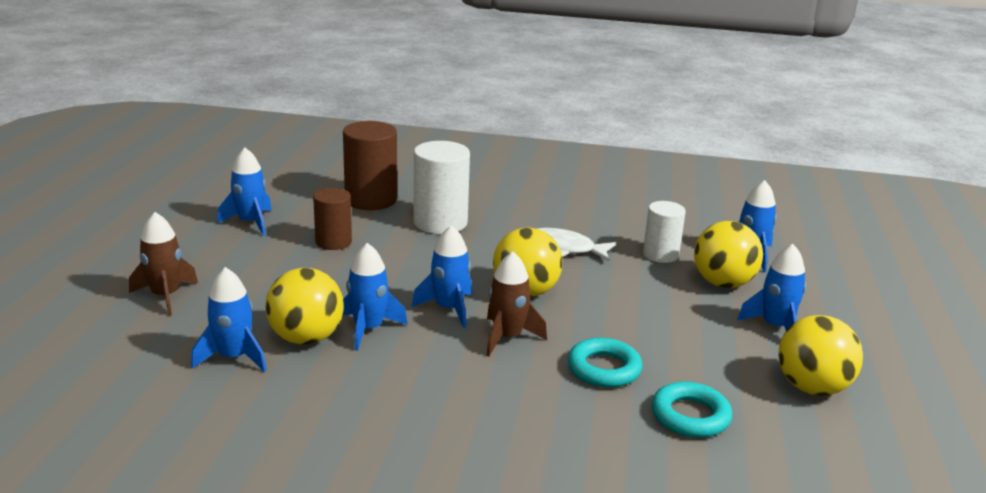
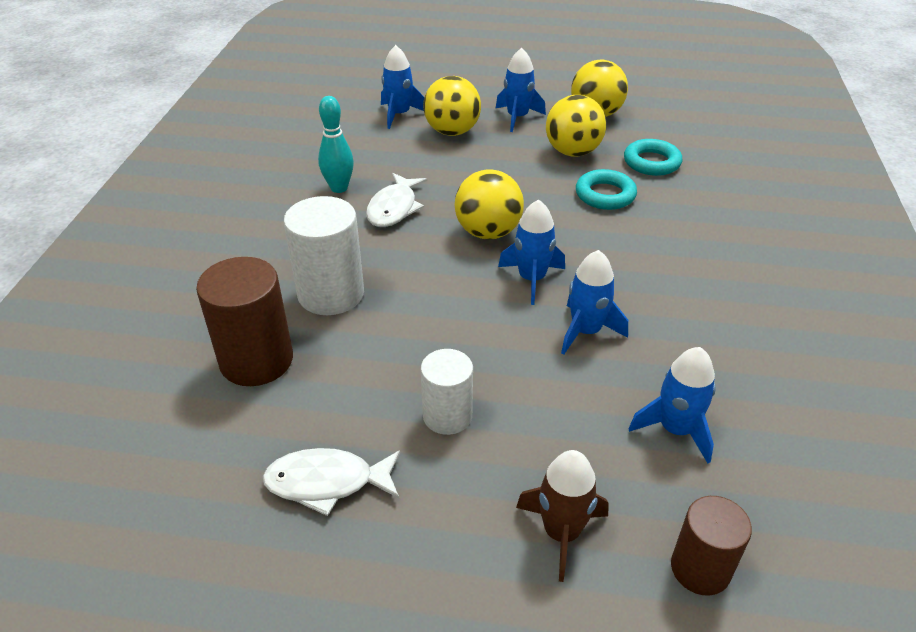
camera: 90 degrees left, 15 degrees up
blue rocket [217,148,272,236] -> white fish [263,448,400,516]
yellow ball [265,268,344,345] -> yellow ball moved to [546,95,607,156]
brown cylinder [313,188,352,250] -> brown cylinder moved to [671,496,752,596]
brown rocket [486,251,547,357] -> none
white cylinder [643,201,686,263] -> white cylinder moved to [421,349,473,435]
none -> turquoise bowling pin [318,96,354,193]

